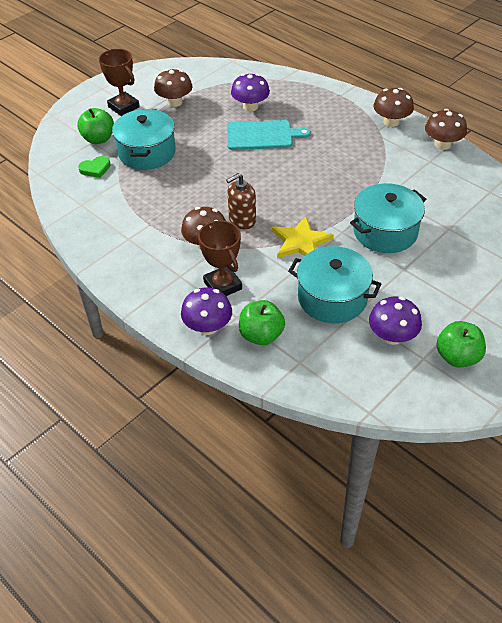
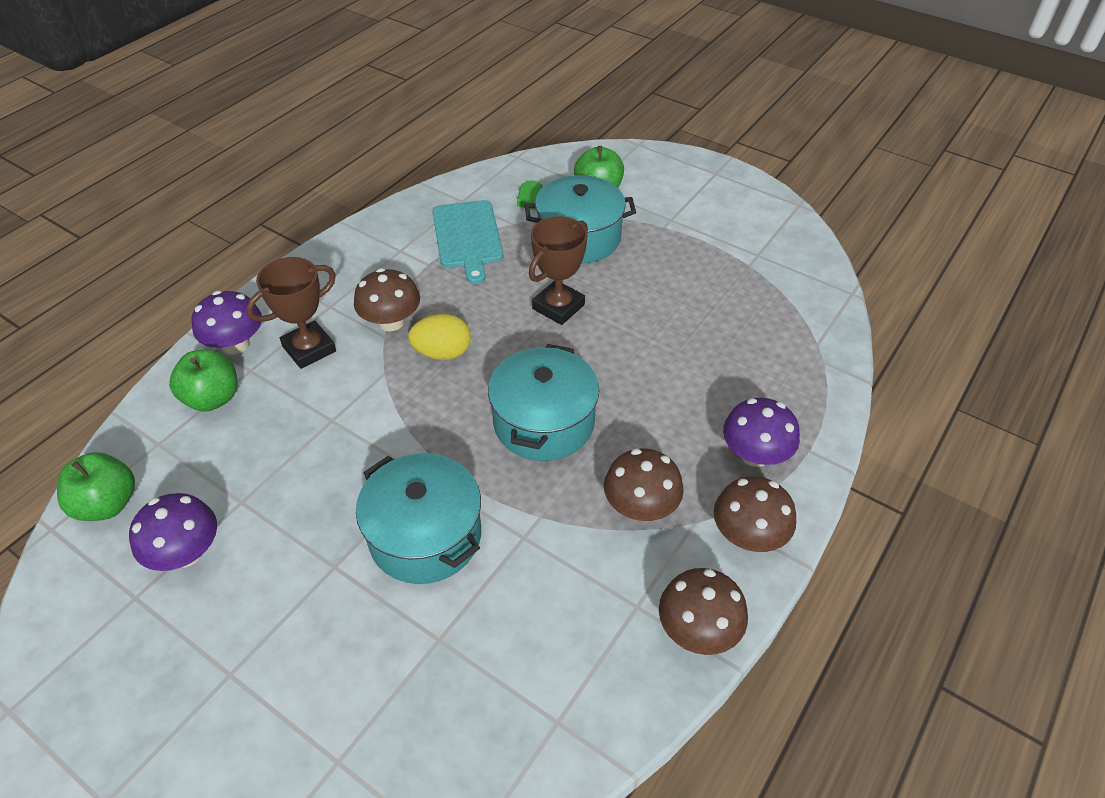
camera: 80 degrees right, 0 degrees up
brown trophy [99,49,140,116] -> brown trophy moved to [529,216,588,325]
brown mushroom [154,69,192,107] -> brown mushroom moved to [604,449,684,521]
brown soap dispenser [226,173,256,229] -> yellow egg [408,314,471,360]
turquoise cutting board [227,120,311,150] -> turquoise cutting board moved to [432,200,503,284]
purple mushroom [231,74,270,112] -> purple mushroom moved to [723,398,800,467]
yellow star [272,216,334,258] -> none
turquoise pot [288,246,381,323] -> turquoise pot moved to [488,344,599,461]
green apple [436,321,486,368] -> green apple moved to [57,452,135,521]

